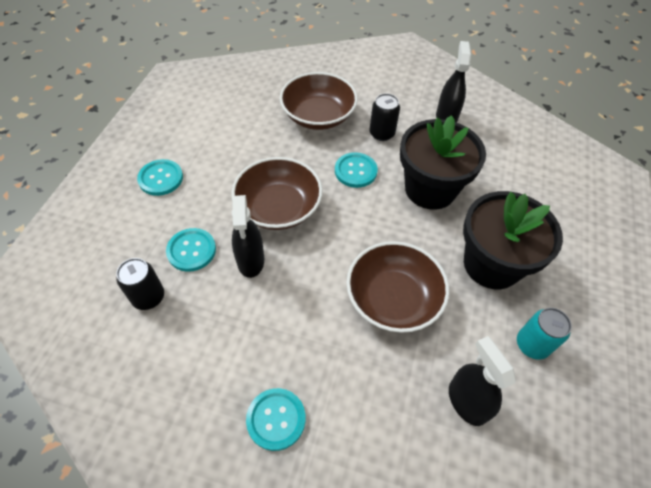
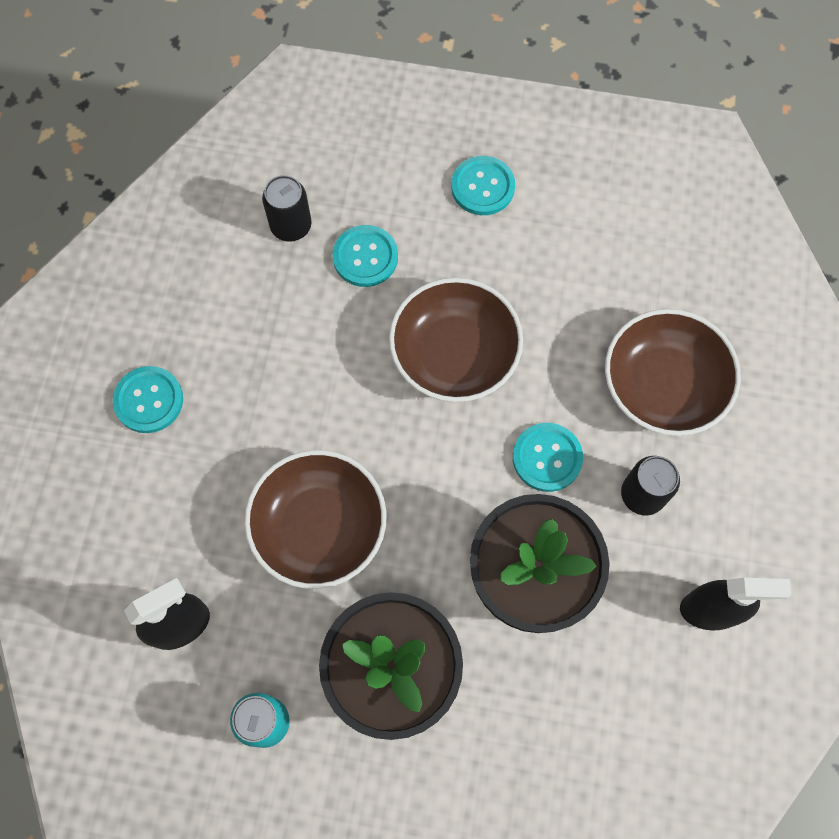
camera: 85 degrees right, 15 degrees up
black spray bottle [232,195,264,278] -> none

